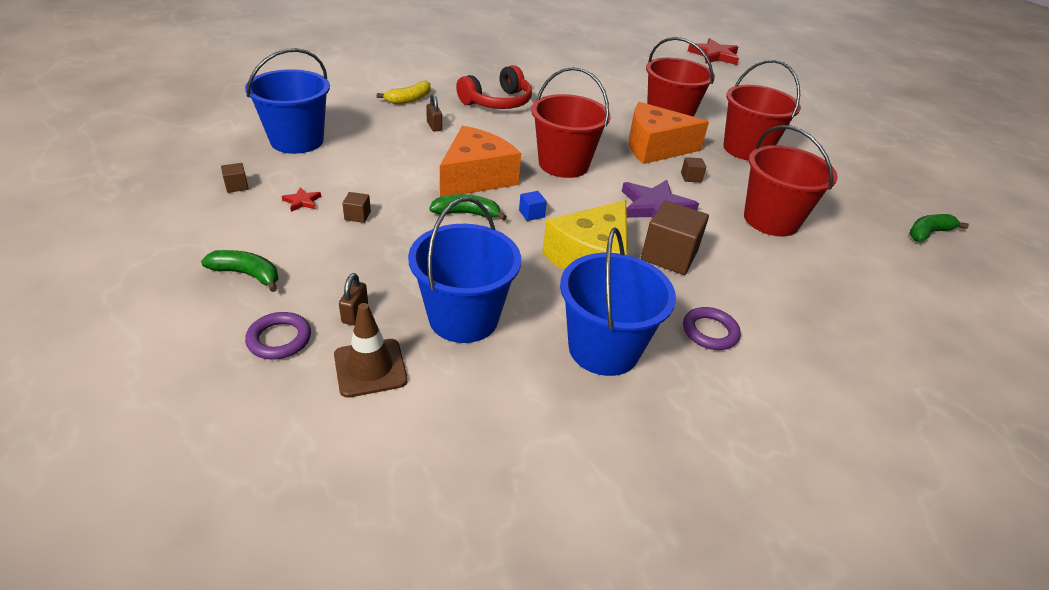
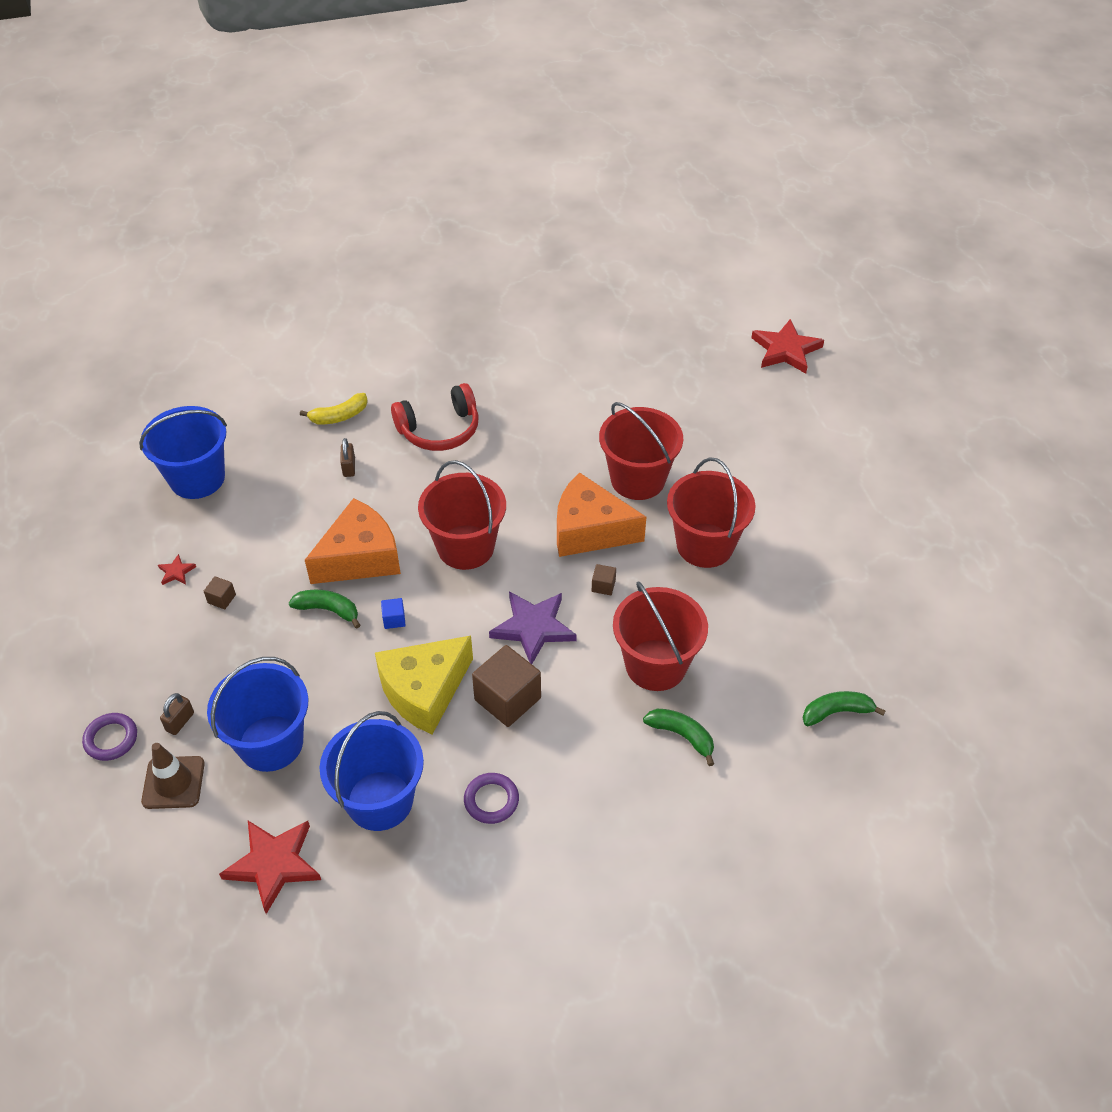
camera: 20 degrees right, 10 degrees up
green banana [201,250,278,292] -> green banana moved to [643,709,714,766]
brown cube [221,163,249,193] -> none
none -> red star [219,821,321,914]

